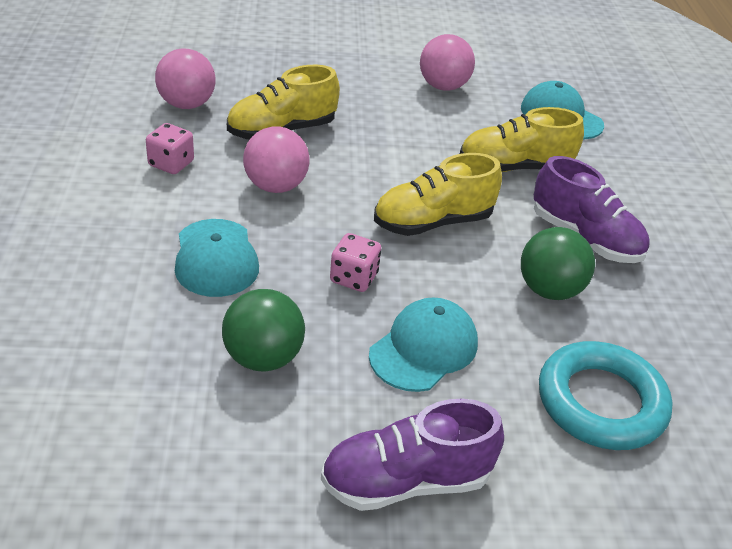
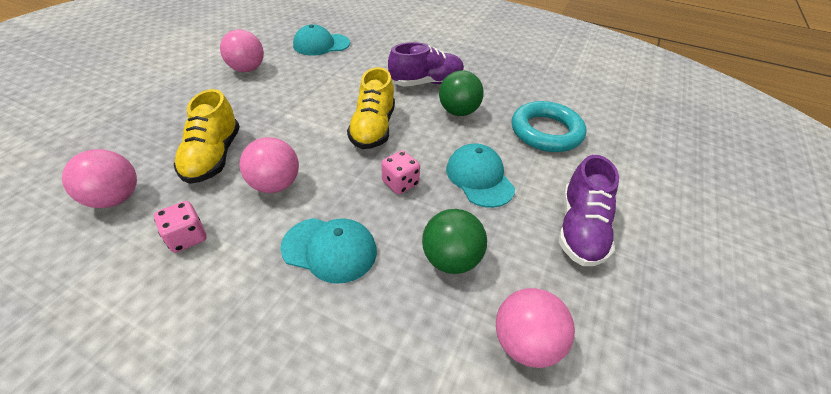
camera: 60 degrees left, 5 degrees up
yellow shoe [460,107,584,172] -> none
none -> pink ball [496,288,575,368]

